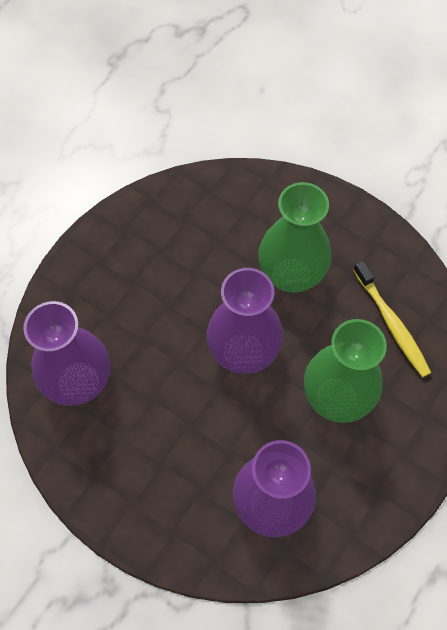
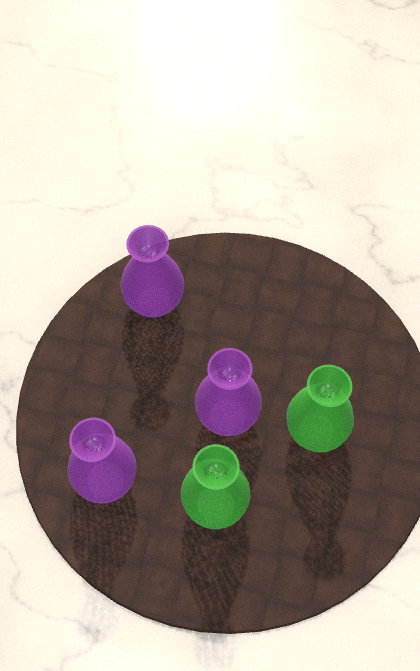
camera: 70 degrees right, 0 degrees up
yellow toothbrush [353,260,431,378] -> none

